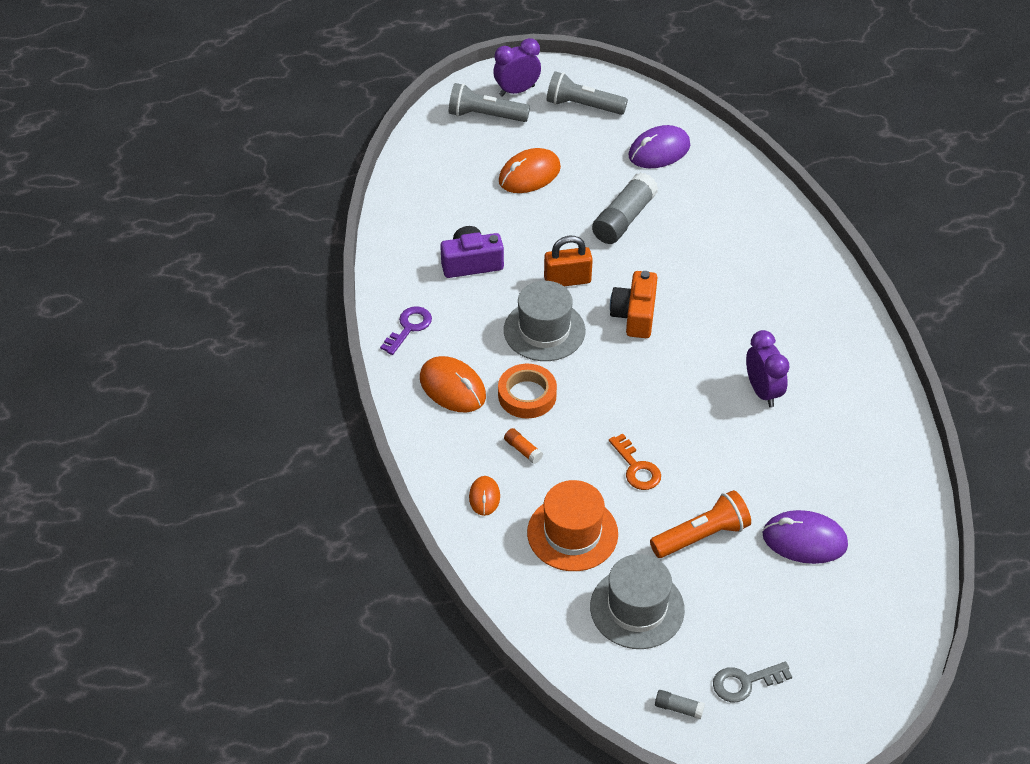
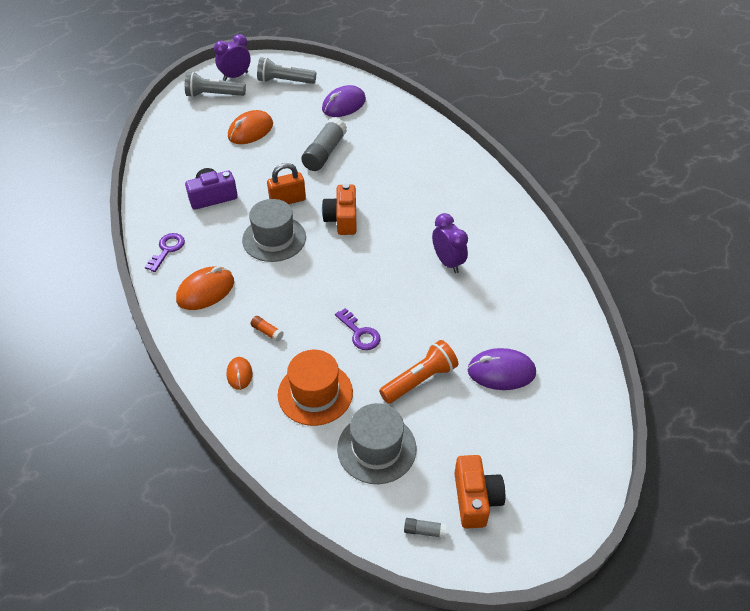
camera: 10 degrees left, 0 degrees up
orange mouse [420,356,486,413] -> orange mouse turned 75 degrees counterclockwise [176,266,234,310]
orange tape [498,364,557,419] -> none
orange key [609,433,661,490] -> purple key [335,308,381,350]
grey key [713,662,792,702] -> orange camera [454,455,505,529]

